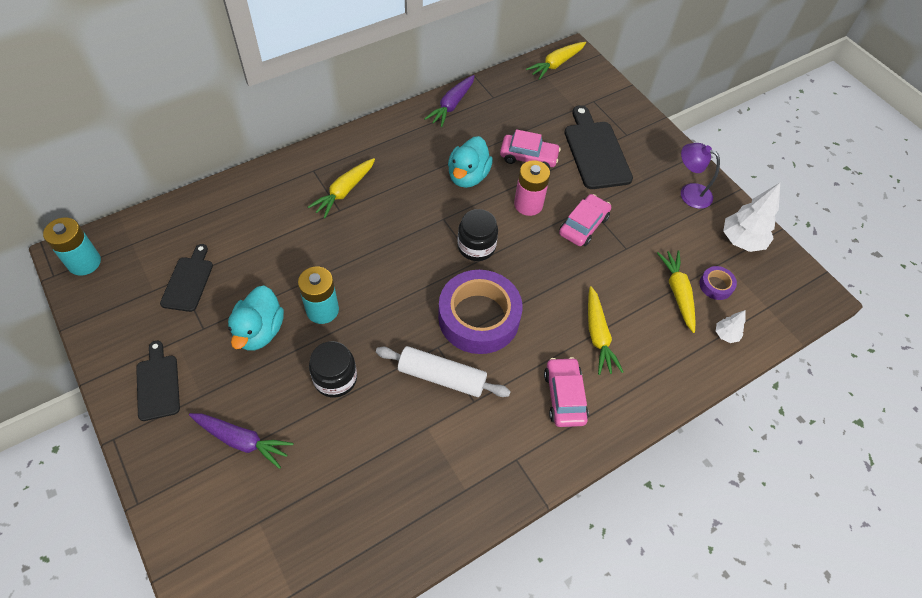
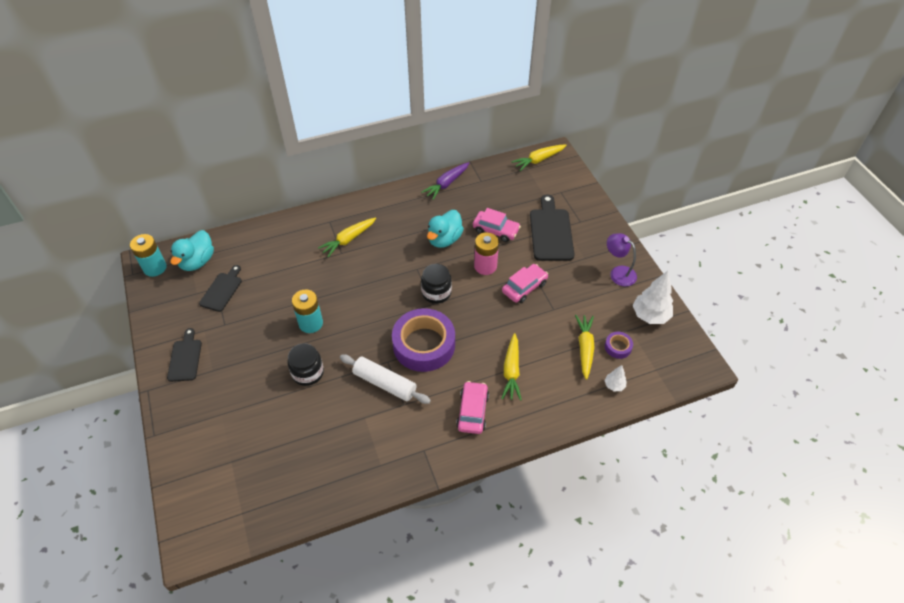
camera: 15 degrees right, 5 degrees down
purple carrot [189,413,293,469] -> none
turquoise duck [228,286,284,351] -> turquoise duck moved to [170,230,214,271]

